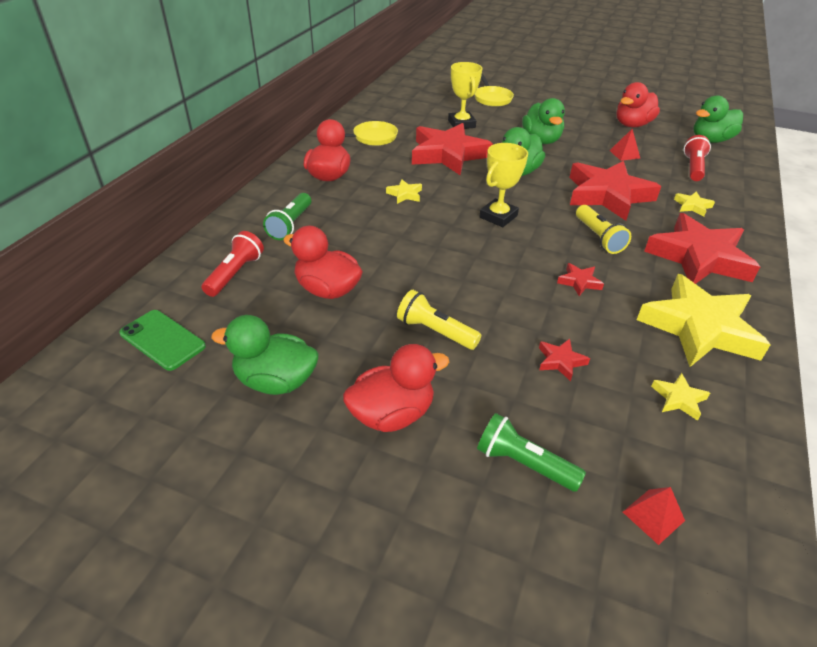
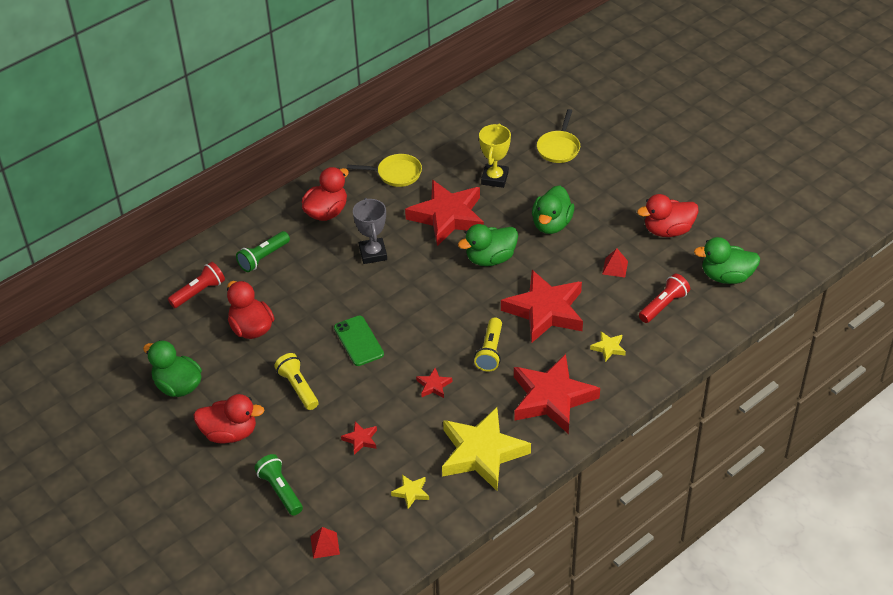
camera: 30 degrees right, 5 degrees up
green phone [119,310,206,371] -> green phone moved to [334,315,384,366]
yellow star [386,179,422,204] -> grey trophy [353,198,387,264]
yellow trophy [479,143,528,227] -> none

